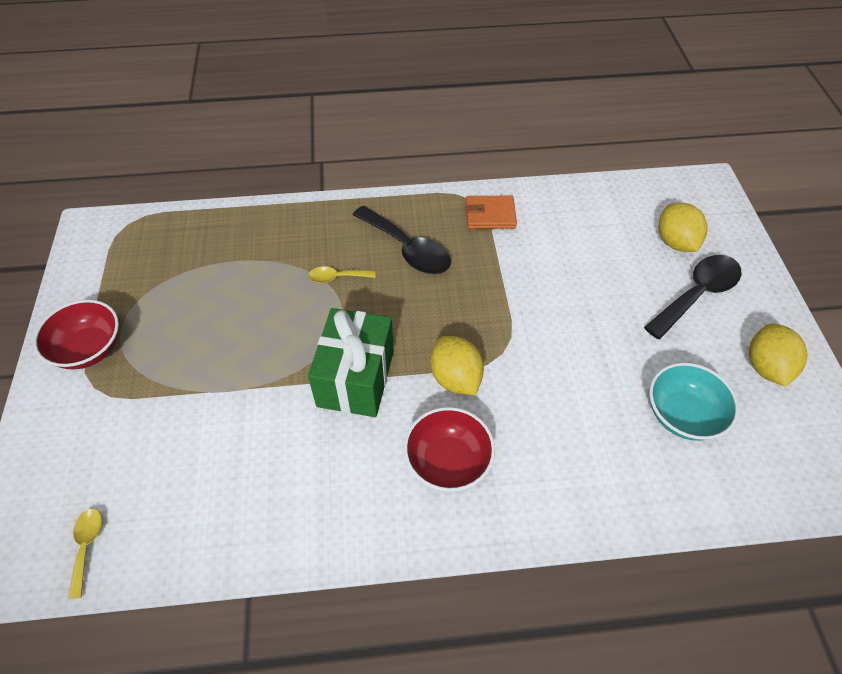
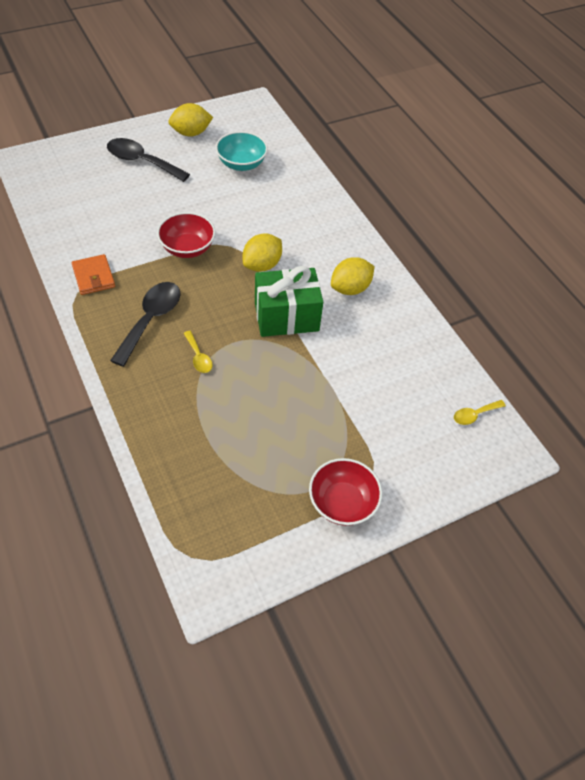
camera: 115 degrees left, 0 degrees up
red bowl [404,407,495,492] -> red bowl moved to [157,212,215,258]
yellow lemon [659,202,707,252] -> yellow lemon moved to [331,257,375,295]

